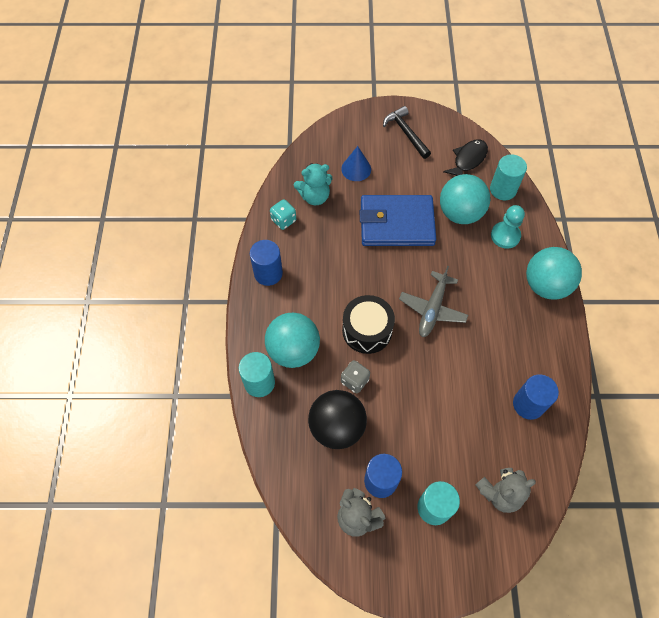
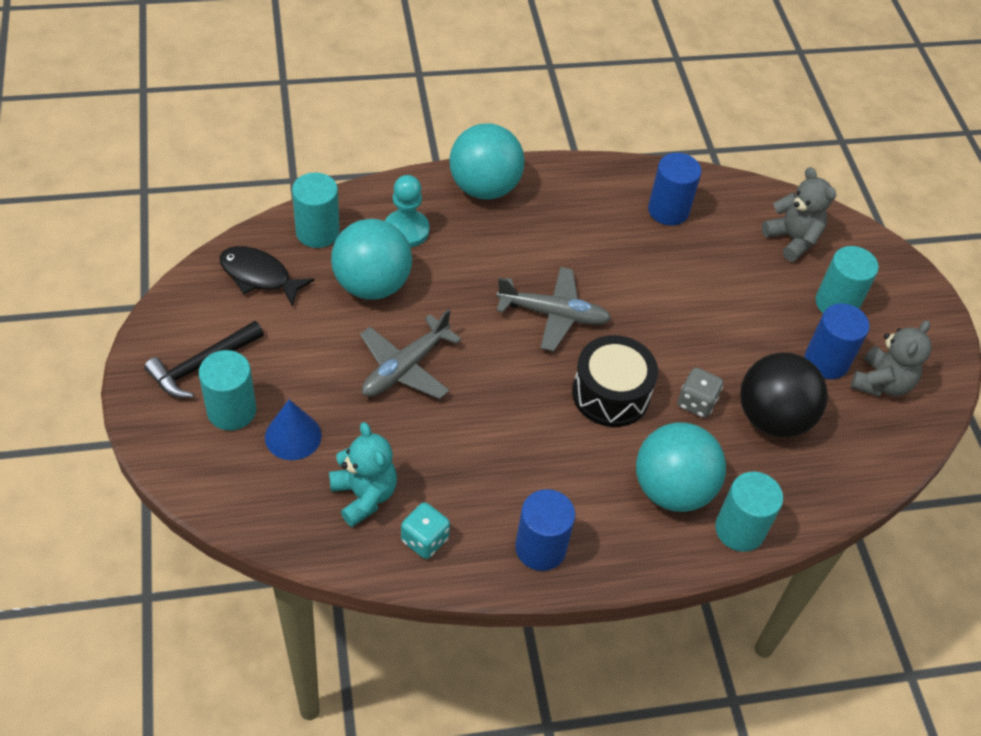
camera: 105 degrees left, 10 degrees down
blue wallet [360,195,436,246] -> grey plane [360,309,462,399]
none -> turquoise cylinder [199,350,256,431]

